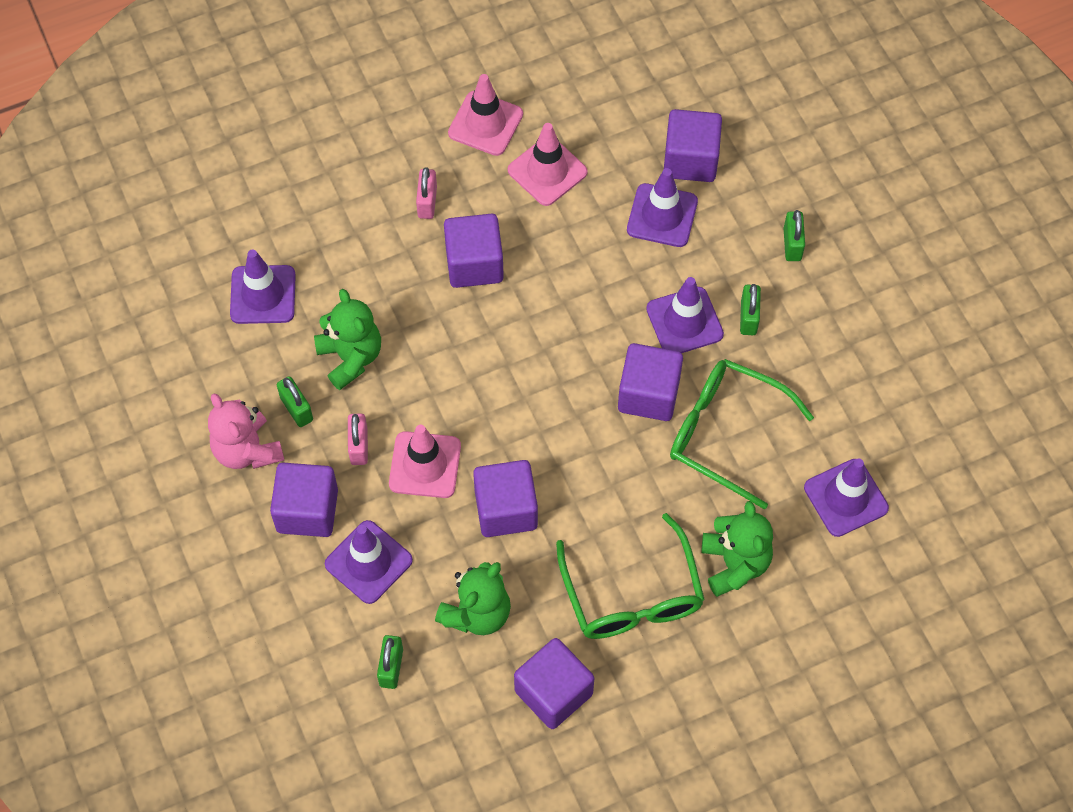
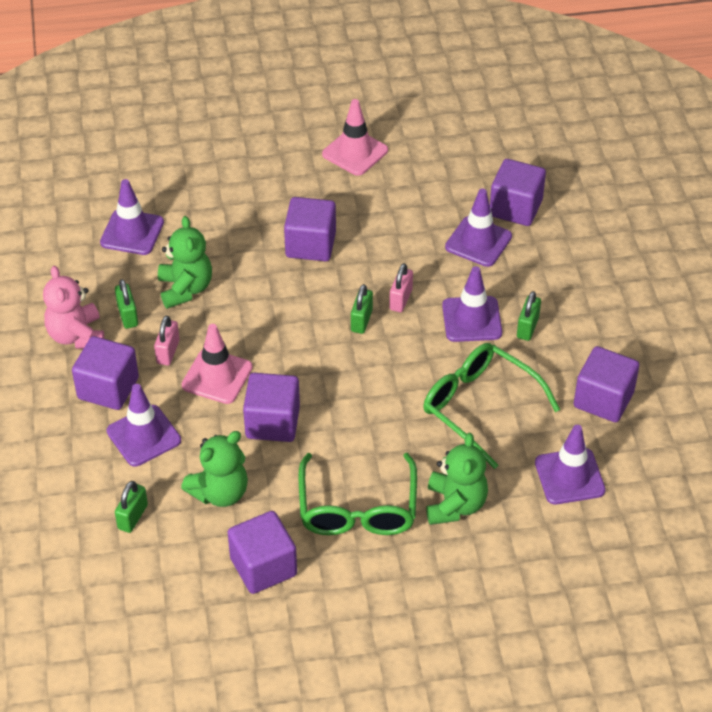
camera: 15 degrees right, 15 degrees down
pink padlock [416,167,437,219] -> pink padlock moved to [389,263,413,312]
pink traffic cone [508,123,588,206] -> none
purple cube [618,343,683,421] -> purple cube moved to [574,346,639,422]
green padlock [783,210,805,261] -> green padlock moved to [351,284,373,334]

